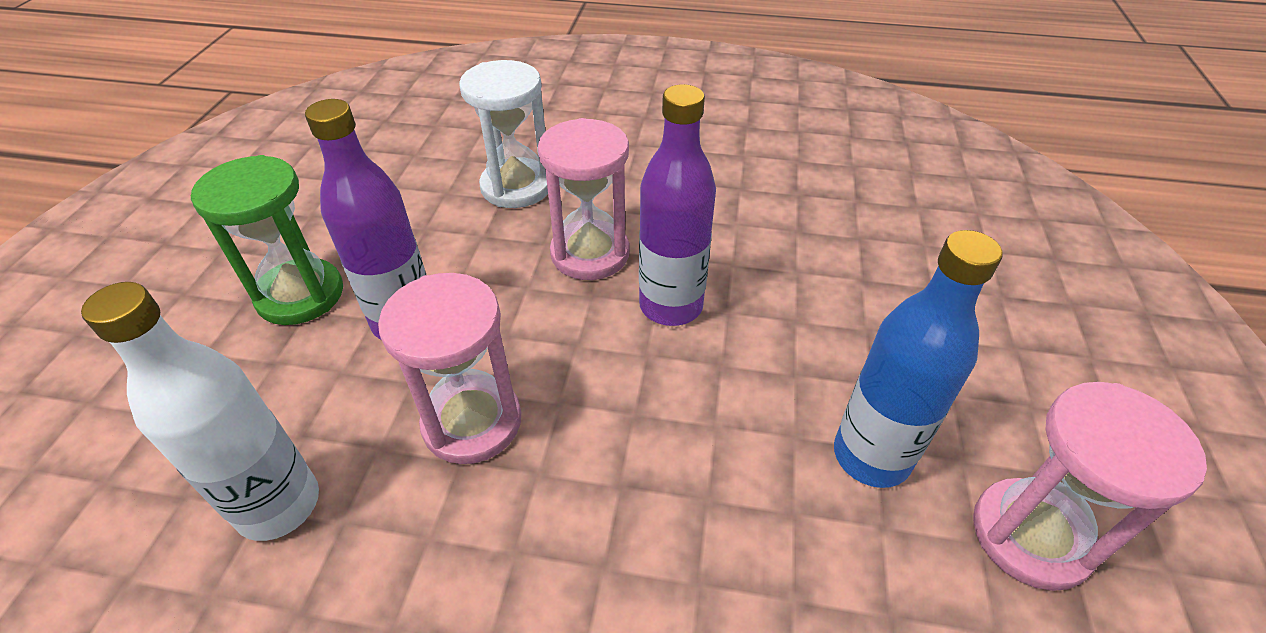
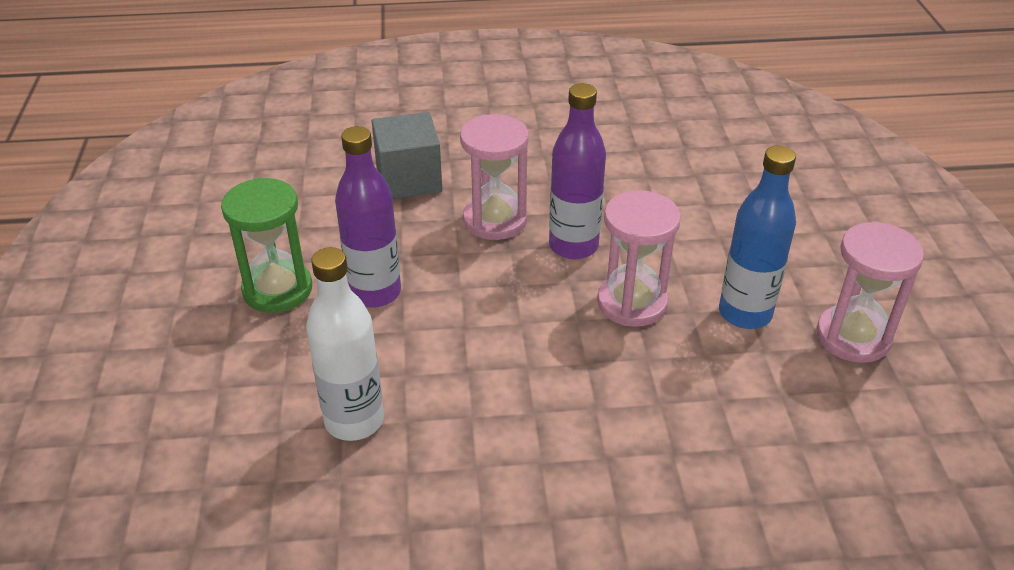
camera: 15 degrees left, 5 degrees down
pink hourglass [378,273,521,464] -> pink hourglass moved to [597,190,681,327]
white hourglass [459,60,548,208] -> grey cube [372,112,442,199]

